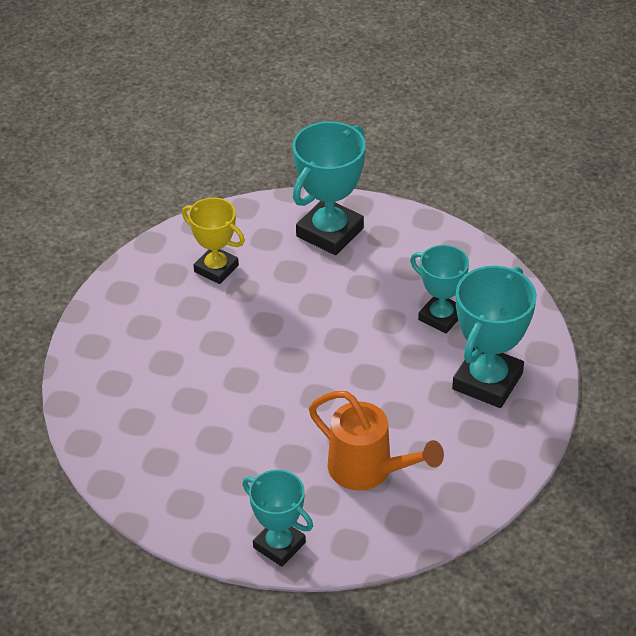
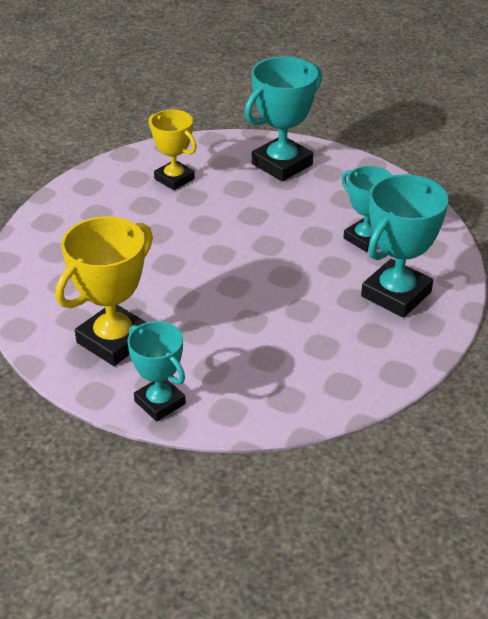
camera: 10 degrees right, 5 degrees down
orange watering can [309,391,444,490] -> none
none -> yellow trophy [55,216,153,366]

